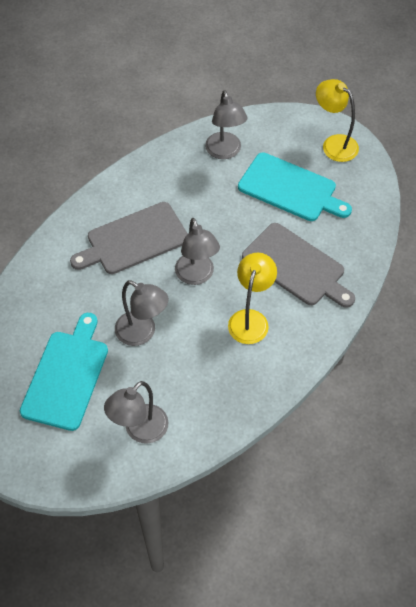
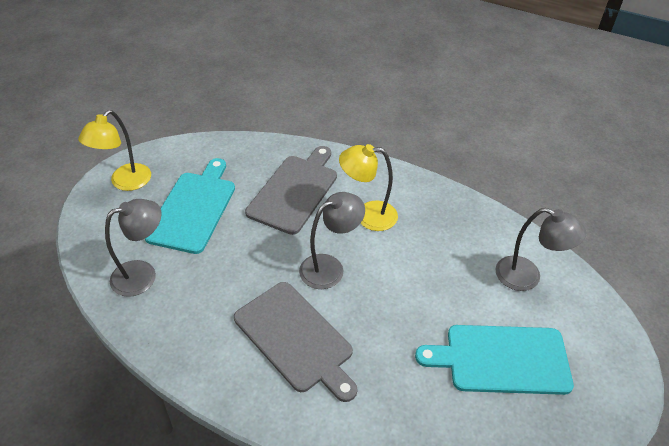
camera: 105 degrees left, 10 degrees down
grey lamp [115,280,169,346] -> none

